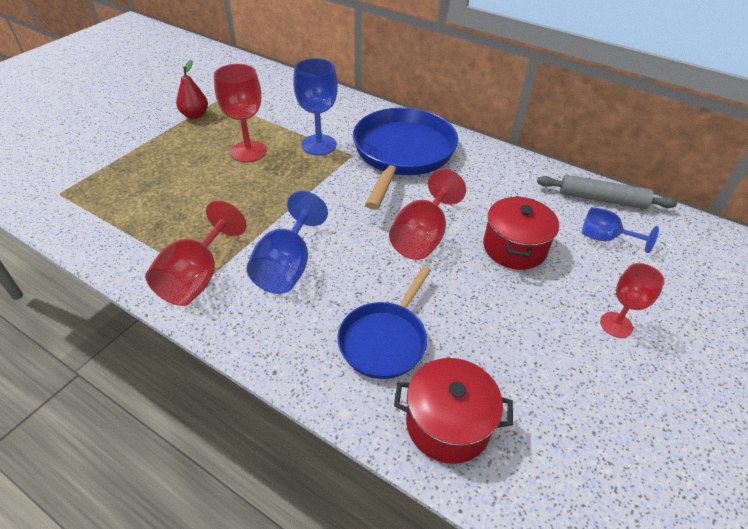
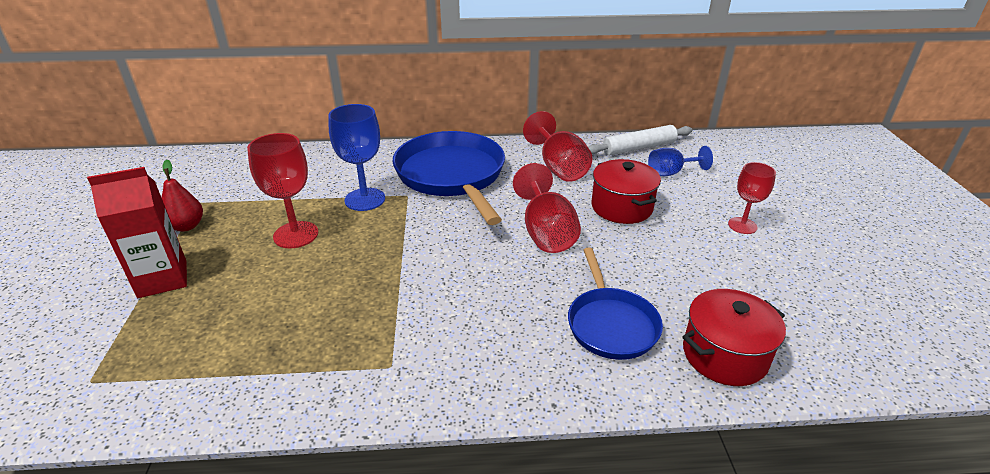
camera: 35 degrees left, 10 degrees down
red goblet [145,200,246,306] -> red goblet moved to [523,111,593,182]
blue goblet [247,191,328,294] -> none
grey rolling pin [537,175,677,209] -> white rolling pin [588,125,692,155]
none -> red carton [87,167,187,298]

